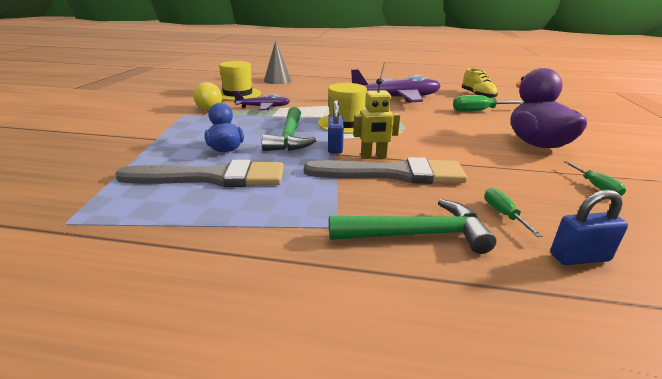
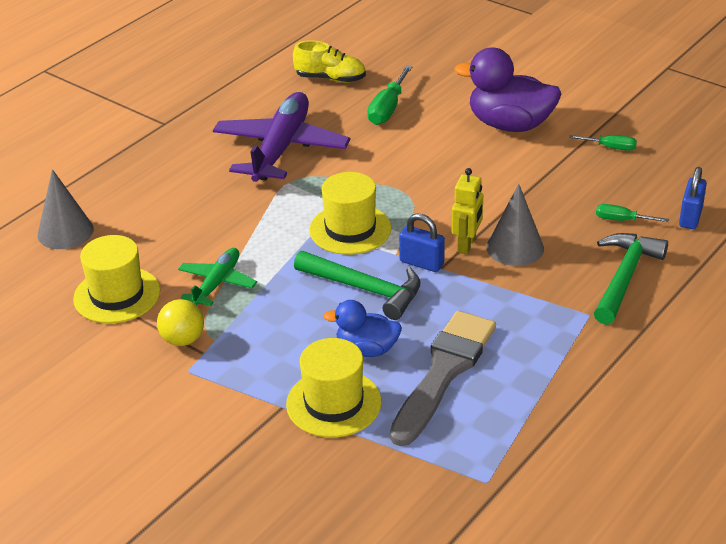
camera: 60 degrees left, 10 degrees up
purple plane [233,90,290,110] -> green plane [178,248,257,306]
grey brush [304,157,467,184] -> grey cone [487,184,544,266]
none -> yellow hat [286,338,382,438]

